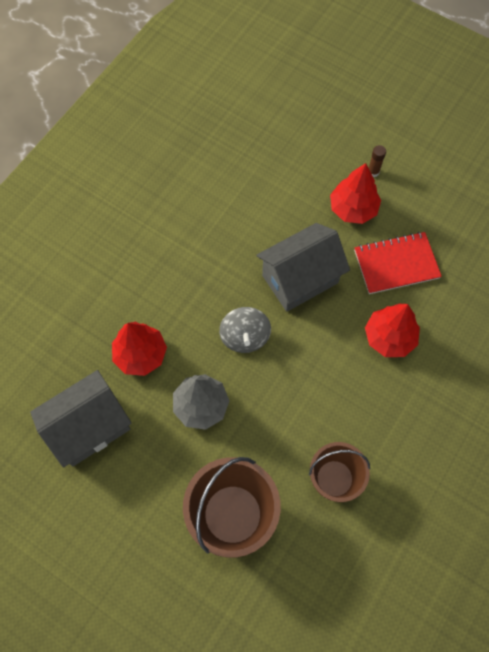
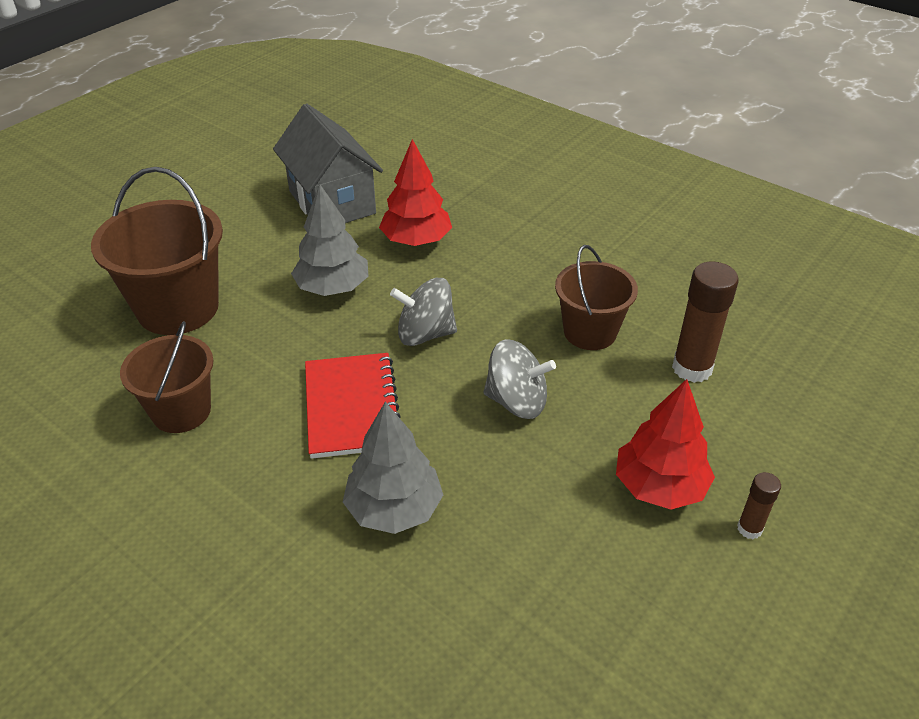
camera: 95 degrees right, 25 degrees down
grey house [257,223,350,312] -> grey spinning top [483,340,556,419]
red notebook [354,232,442,294] -> red notebook moved to [305,353,401,459]
red tree [365,304,420,357] -> grey tree [343,401,443,534]
none -> brown bucket [555,245,638,350]
none -> brown glue stick [672,262,738,383]

